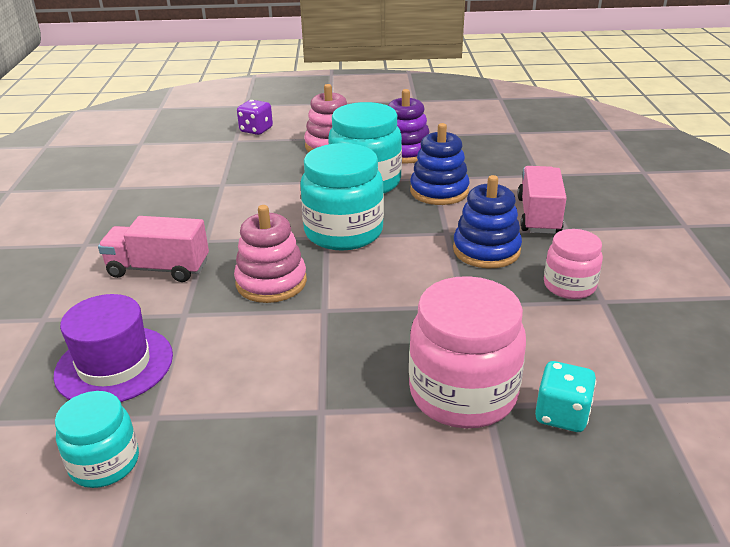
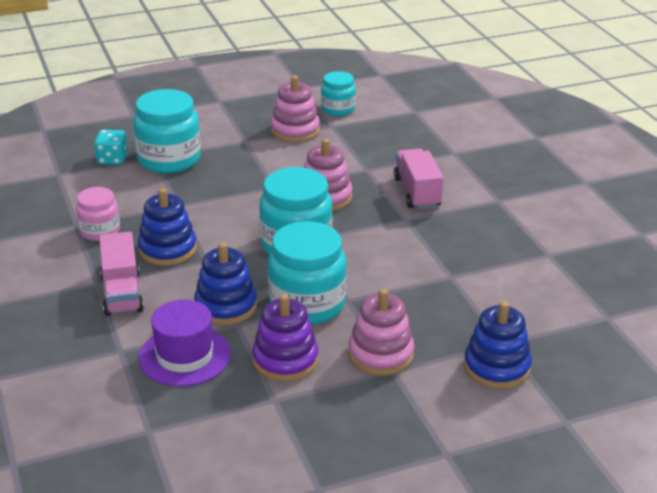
camera: 160 degrees right, 0 degrees up
purple hat [53,294,173,402] -> purple hat moved to [138,300,231,387]
pink truck [98,216,209,282] -> pink truck turned 90 degrees counterclockwise [394,149,443,209]
purple dice [237,100,273,135] -> blue stacking toy [464,301,532,389]
pink jar [409,276,526,428] -> turquoise jar [133,89,201,174]
none -> pink stacking toy [271,75,320,142]

